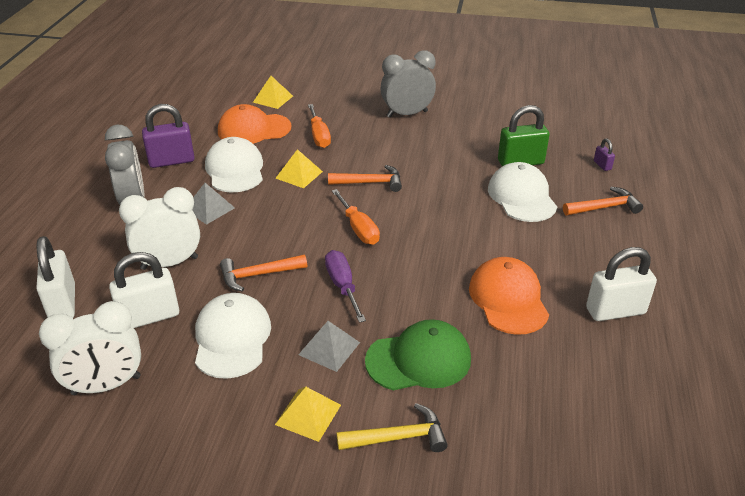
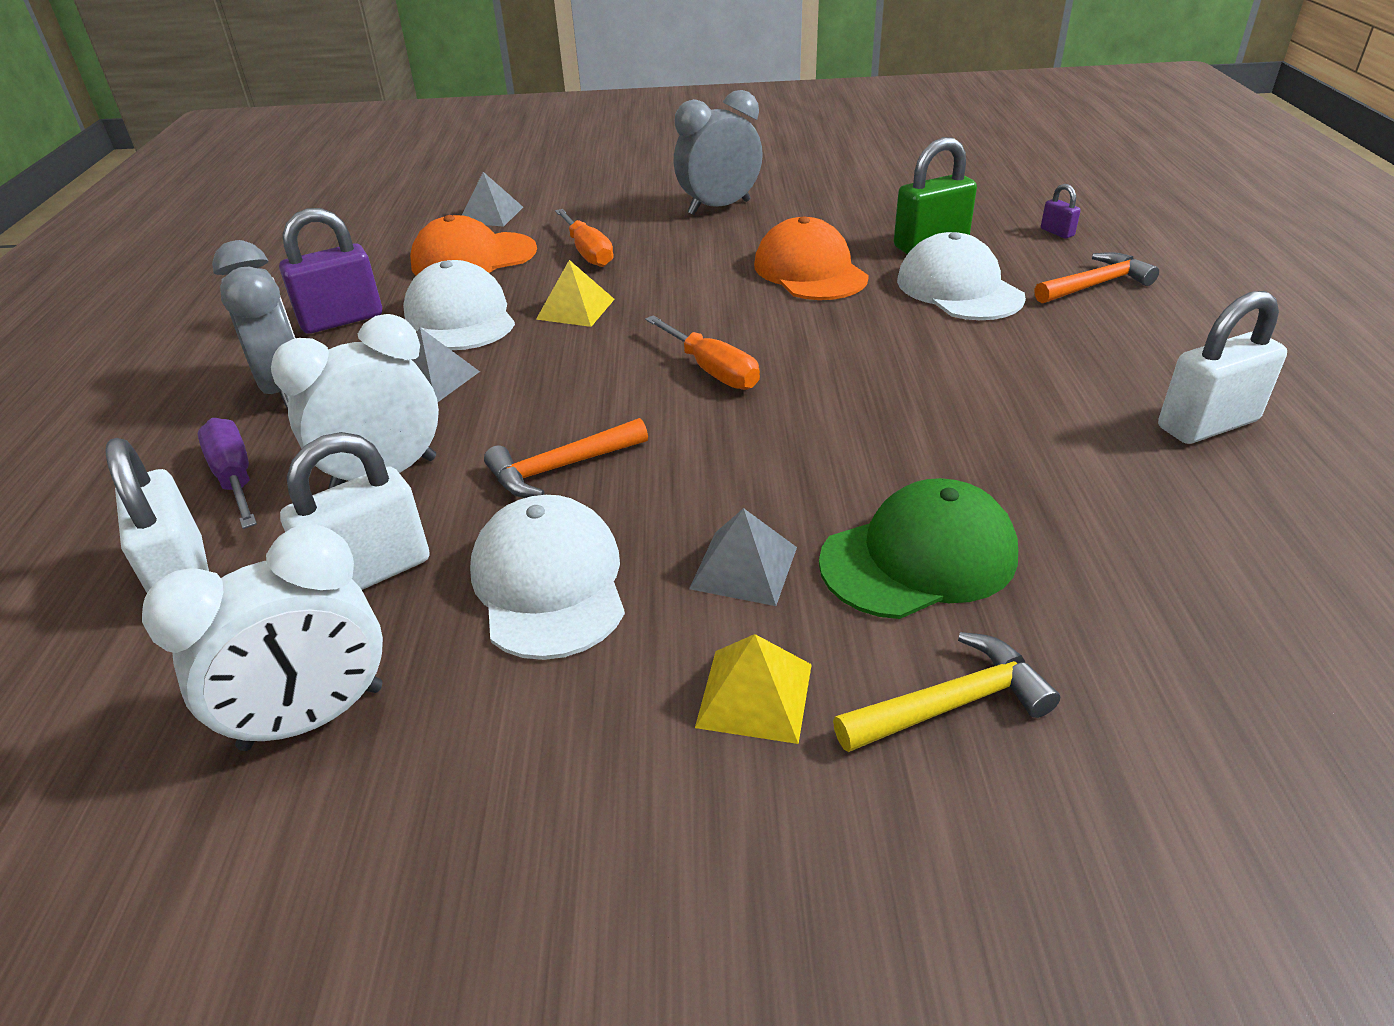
camera: 10 degrees left, 0 degrees up
yellow pyramid [253,76,293,109] -> grey pyramid [462,172,523,226]
purple screwdriver [325,250,366,323] -> purple screwdriver moved to [197,418,257,529]
orange hammer [328,165,402,192] -> none
orange cap [469,257,549,335] -> orange cap moved to [754,216,869,300]

